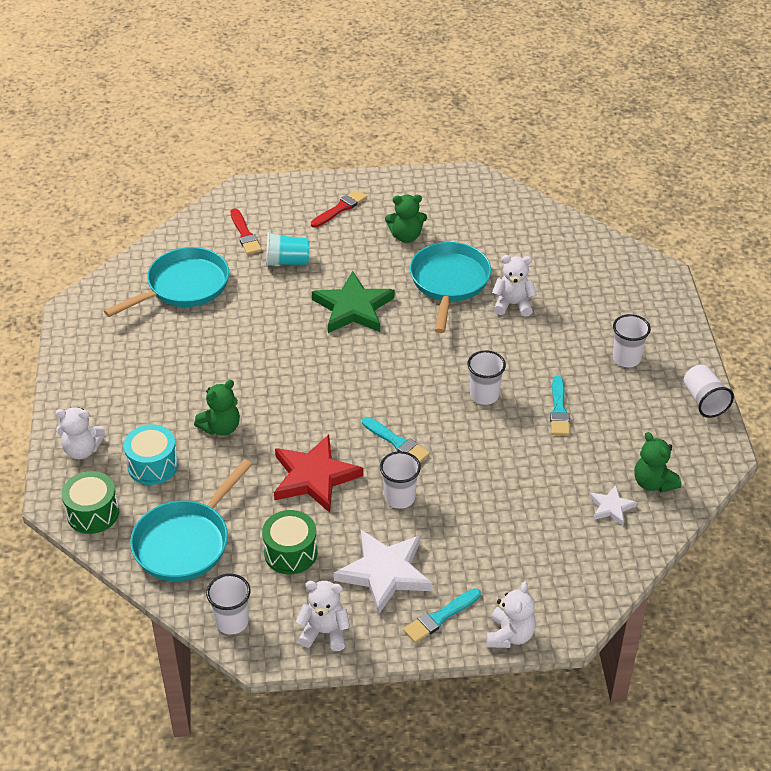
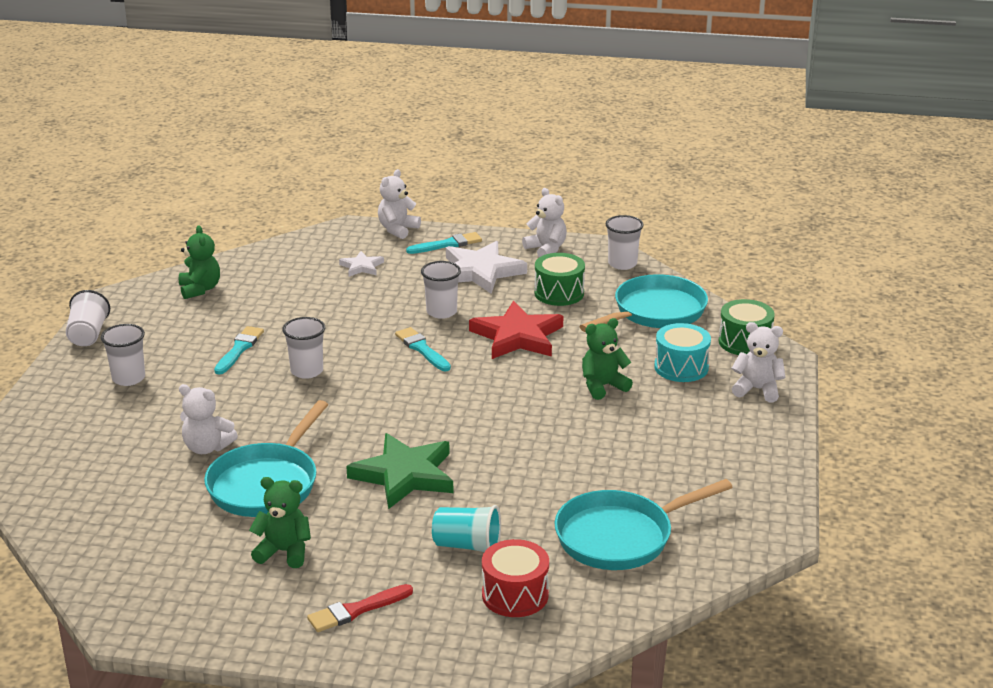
camera: 165 degrees left, 15 degrees down
red brush [231,208,262,255] -> red drum [482,539,549,617]
white teddy bear [296,581,350,651] -> white teddy bear turned 150 degrees counterclockwise [522,188,567,257]
white star [589,485,637,525] -> white star moved to [339,251,384,277]

